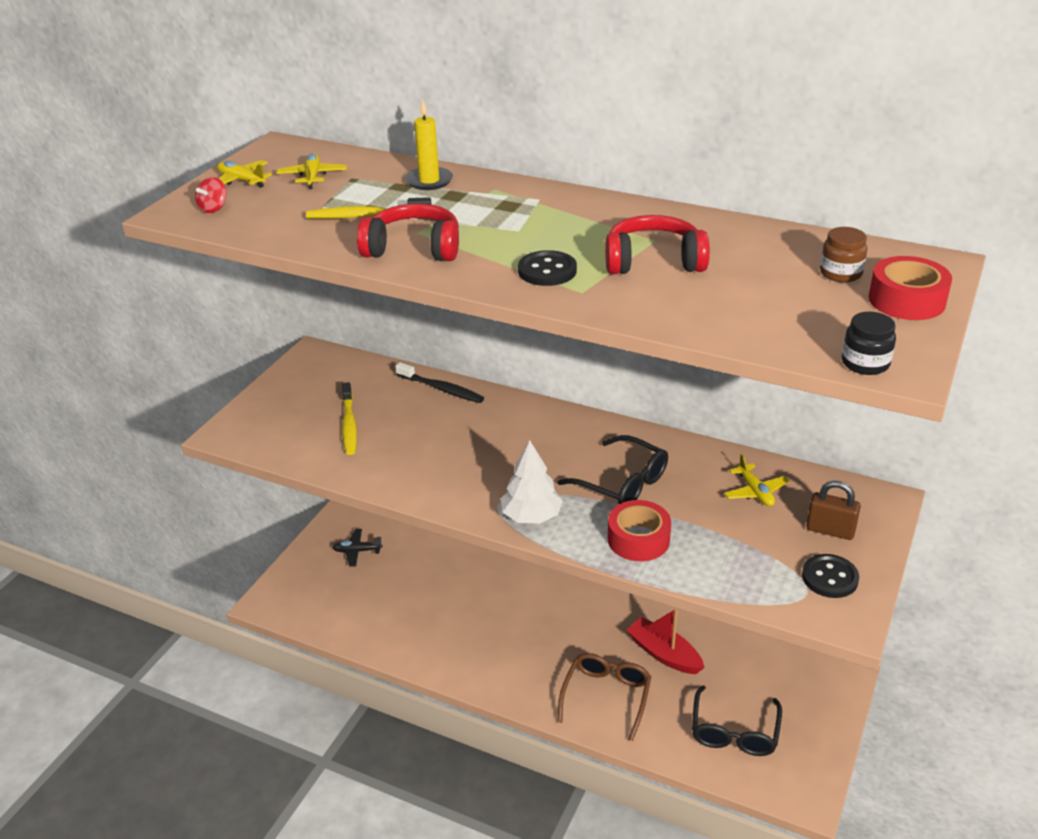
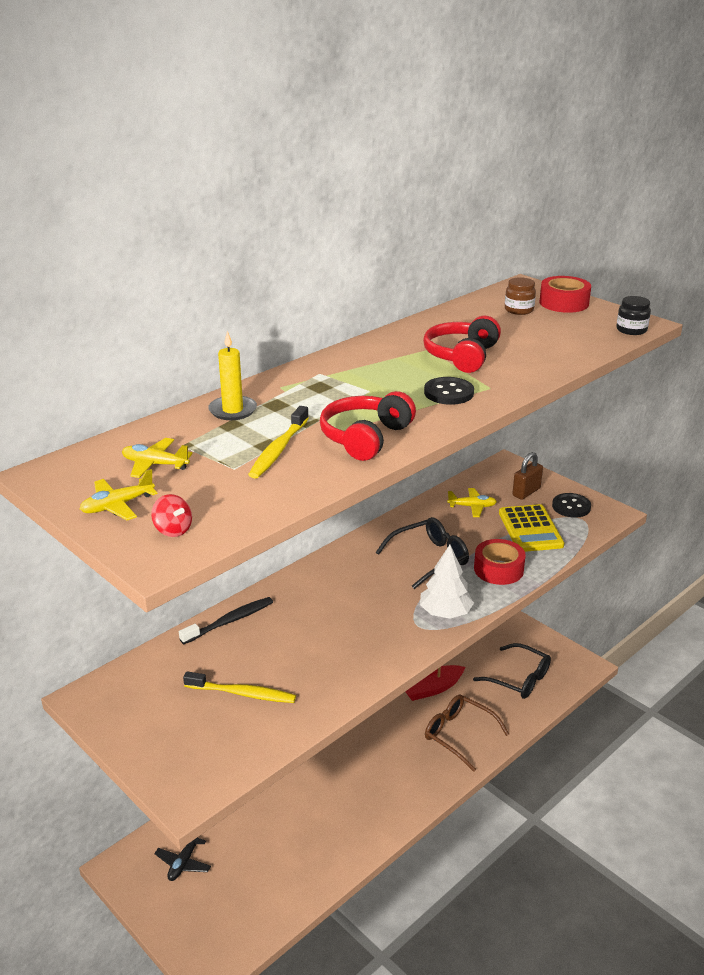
camera: 70 degrees left, 5 degrees down
none -> yellow calculator [499,504,564,552]

